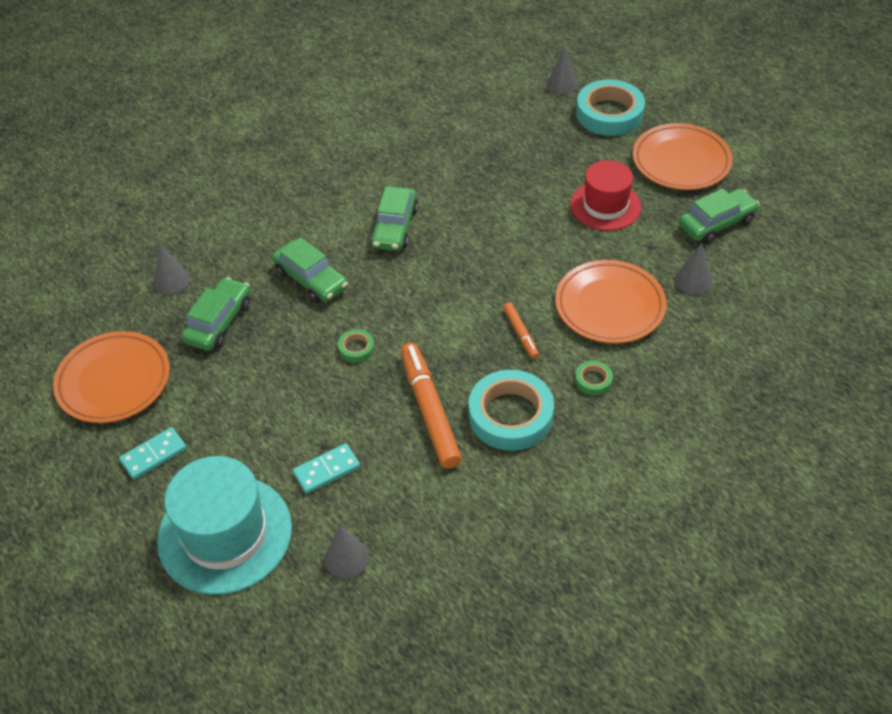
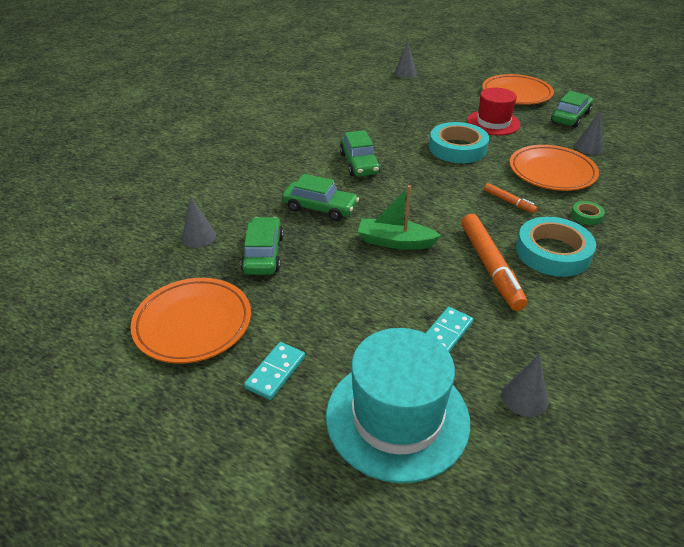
camera: 25 degrees left, 10 degrees down
green tape [338,329,375,363] -> green boat [358,185,441,250]
orange marker [401,343,462,469] -> orange marker turned 150 degrees counterclockwise [461,214,527,311]
turquoise tape [576,80,645,136] -> turquoise tape moved to [429,122,489,163]

